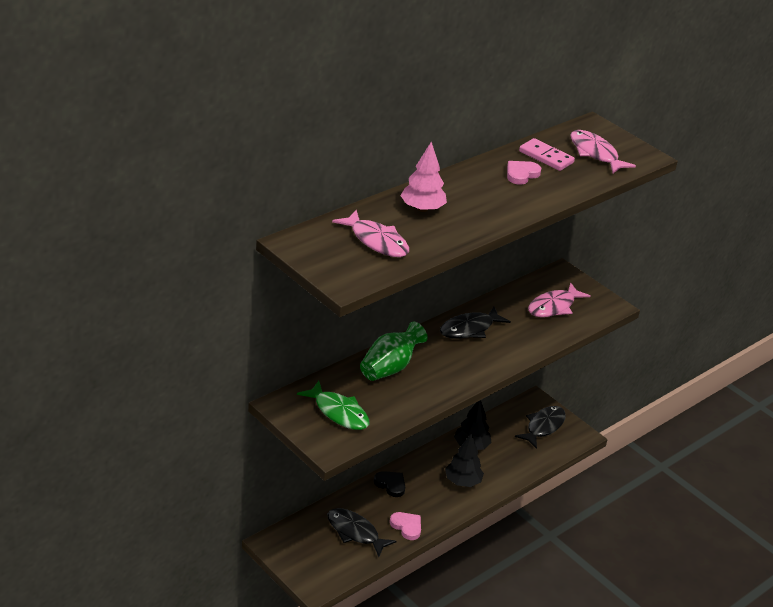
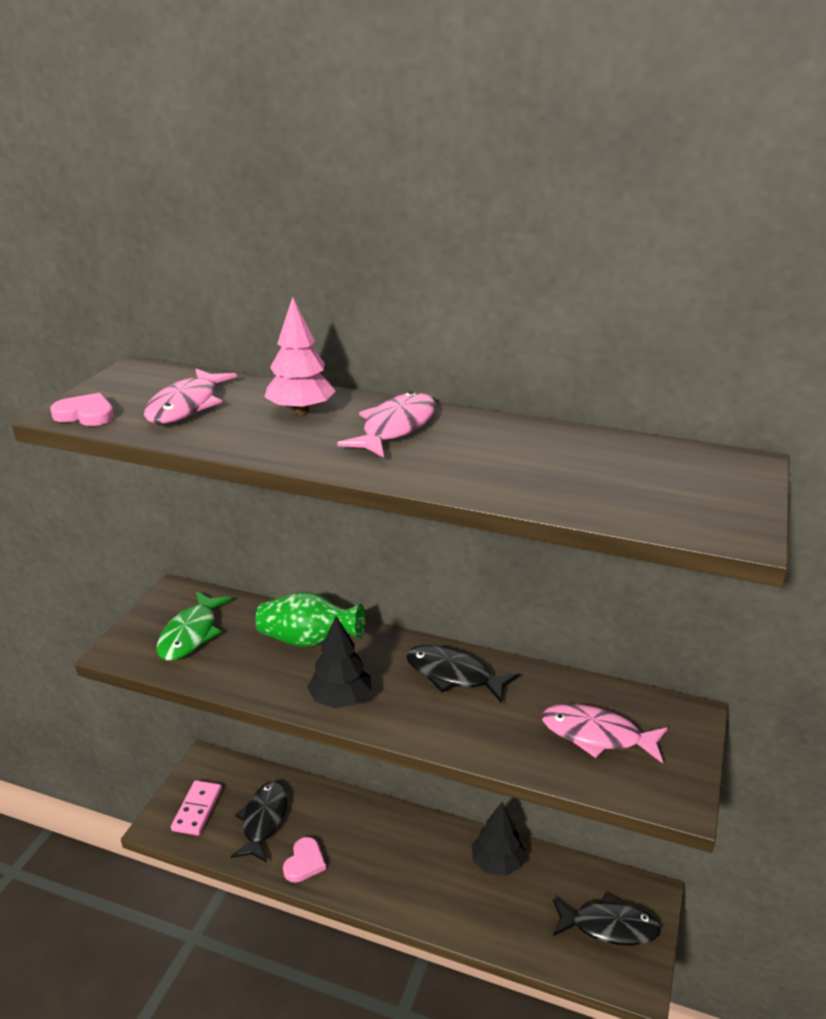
camera: 65 degrees right, 5 degrees down
black heart [374,471,405,497] -> none
black tree [445,434,484,487] -> black tree moved to [307,616,372,708]
pink heart [507,161,541,185] -> pink heart moved to [50,393,114,426]
pink domino [519,138,575,171] -> pink domino moved to [171,780,222,836]
pink fish [570,130,636,173] -> pink fish moved to [337,392,436,458]

